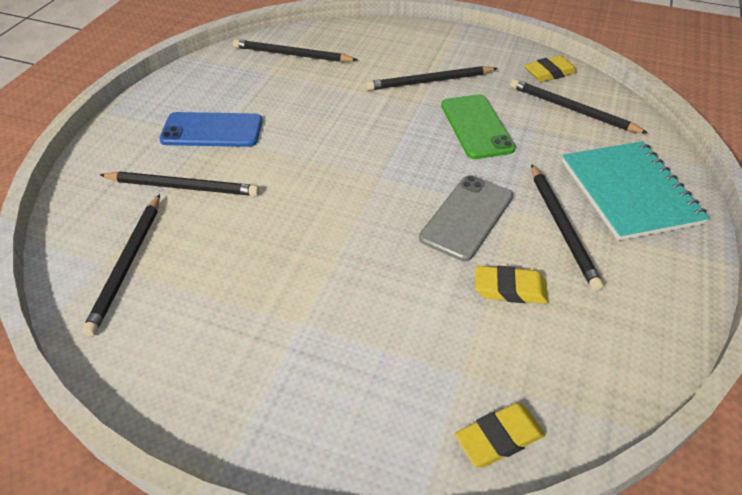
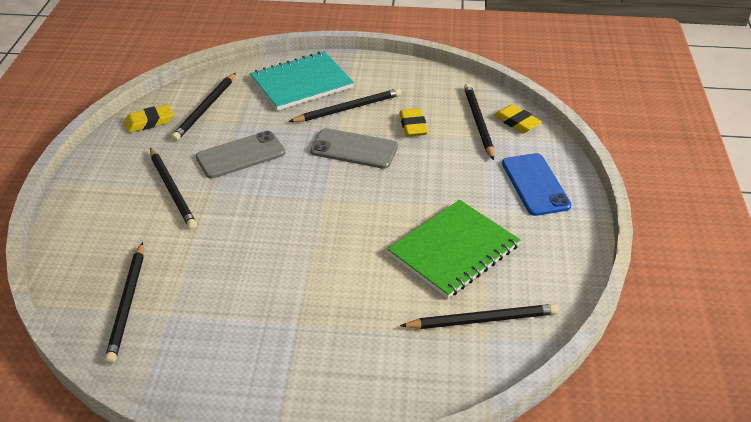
camera: 105 degrees left, 5 degrees down
black pencil [100,172,259,196] -> black pencil moved to [464,84,494,160]
blue phone [159,112,263,147] -> blue phone moved to [502,153,572,216]
green phone [441,94,516,159] -> grey phone [196,131,285,179]
yellow eraser [524,56,577,82] -> yellow eraser turned 75 degrees counterclockwise [124,104,173,133]
none -> green notebook [387,200,521,298]

